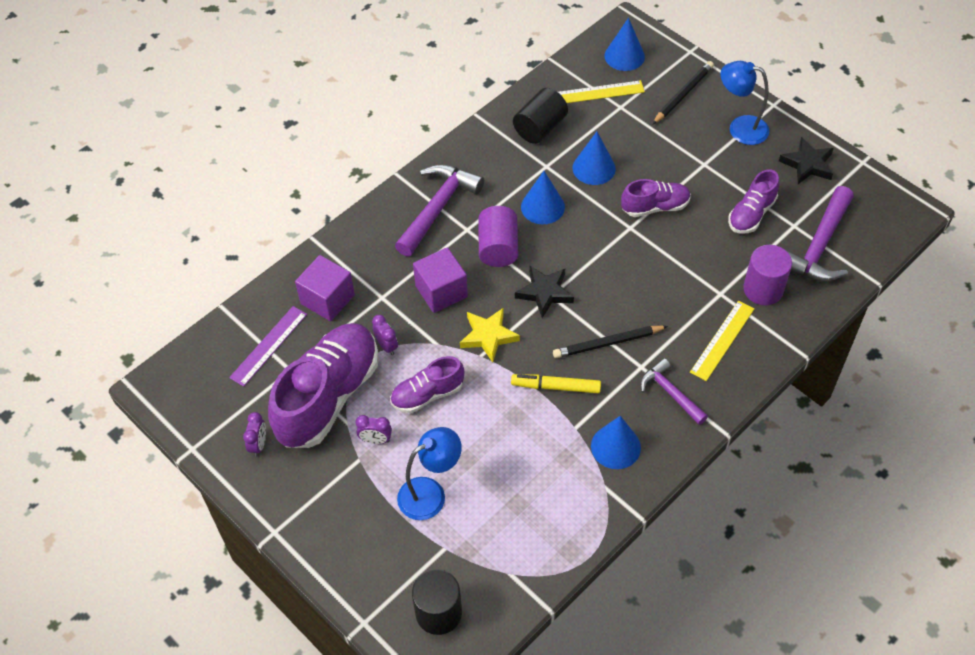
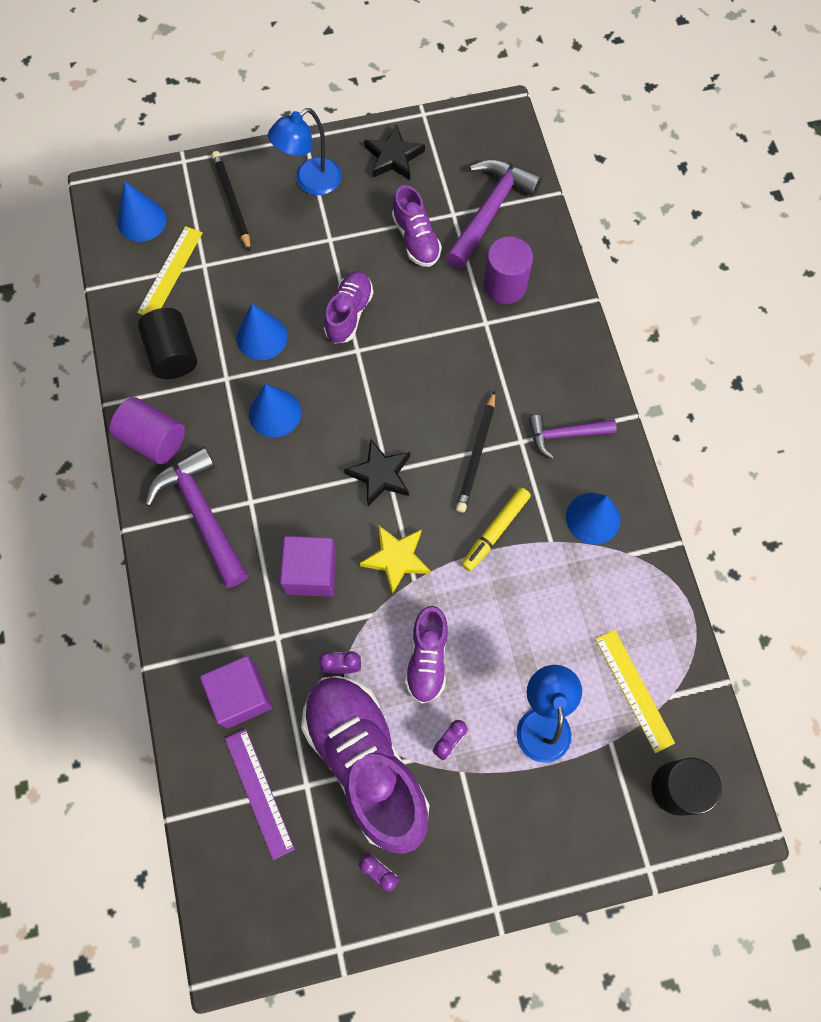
camera: 60 degrees left, 15 degrees up
purple cylinder [478,206,518,267] -> purple cylinder moved to [109,397,185,464]
yellow ruler [690,301,754,381] -> yellow ruler moved to [596,630,675,753]
purple hammer [784,186,854,282] -> purple hammer turned 120 degrees counterclockwise [445,159,542,268]

